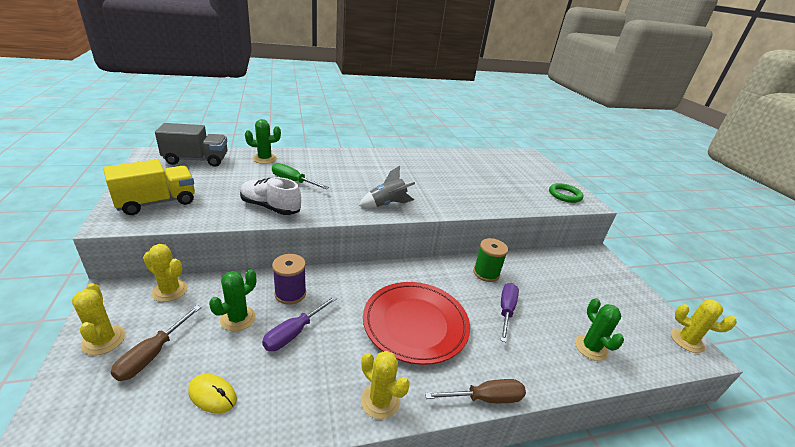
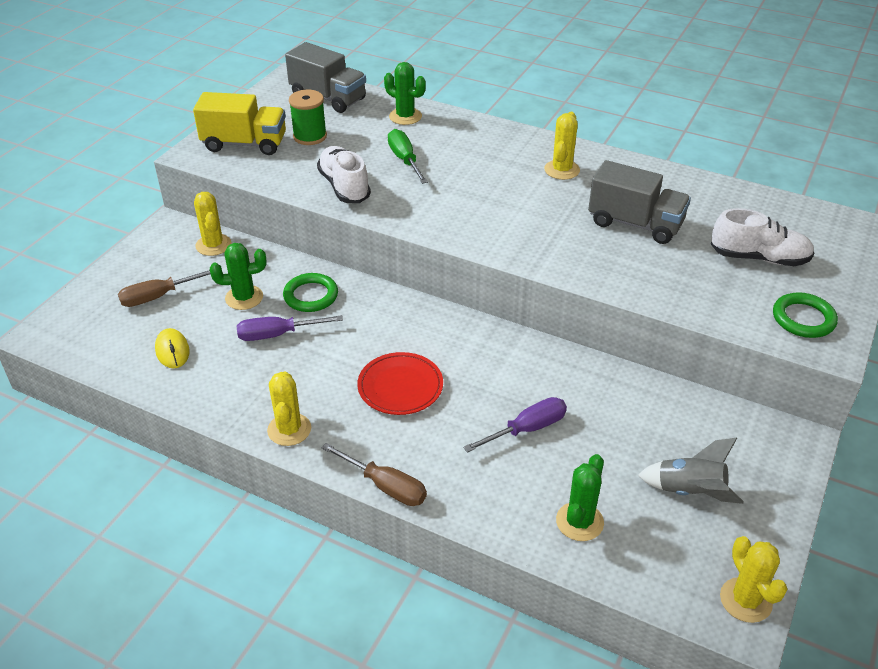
camera: 45 degrees right, 10 degrees up
yellow cactus [72,283,125,355] -> yellow cactus moved to [544,112,580,180]
purple spool [272,254,306,304] -> green ring [283,273,338,312]
grey rocket [359,166,415,208] -> grey rocket moved to [638,437,744,504]
red plate [363,282,470,365] -> red plate [357,352,443,415], size x0.62
green spool [473,238,508,282] -> green spool moved to [289,90,327,145]
none -> grey truck [588,160,691,244]
none -> white shoe [711,208,815,266]

